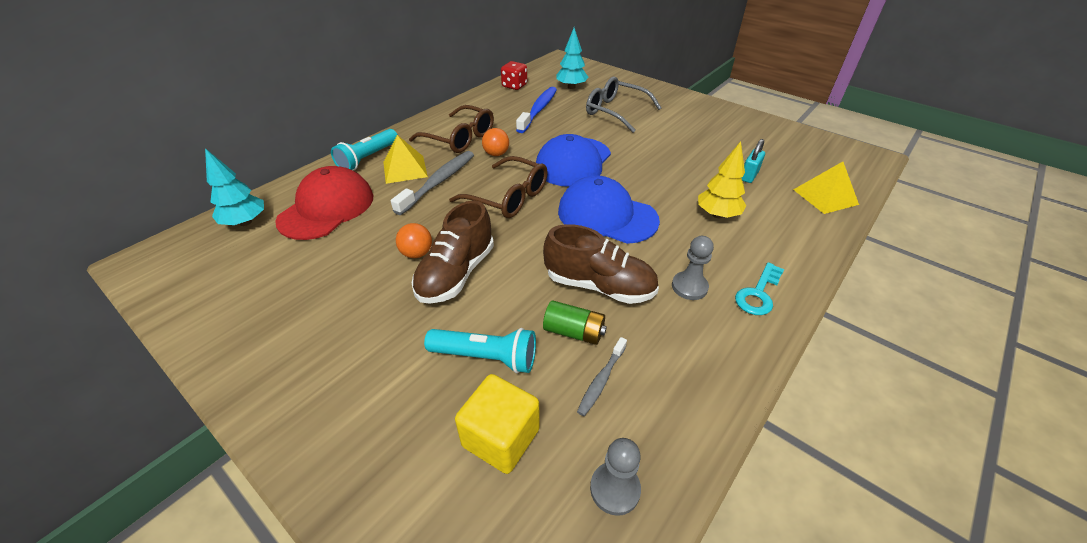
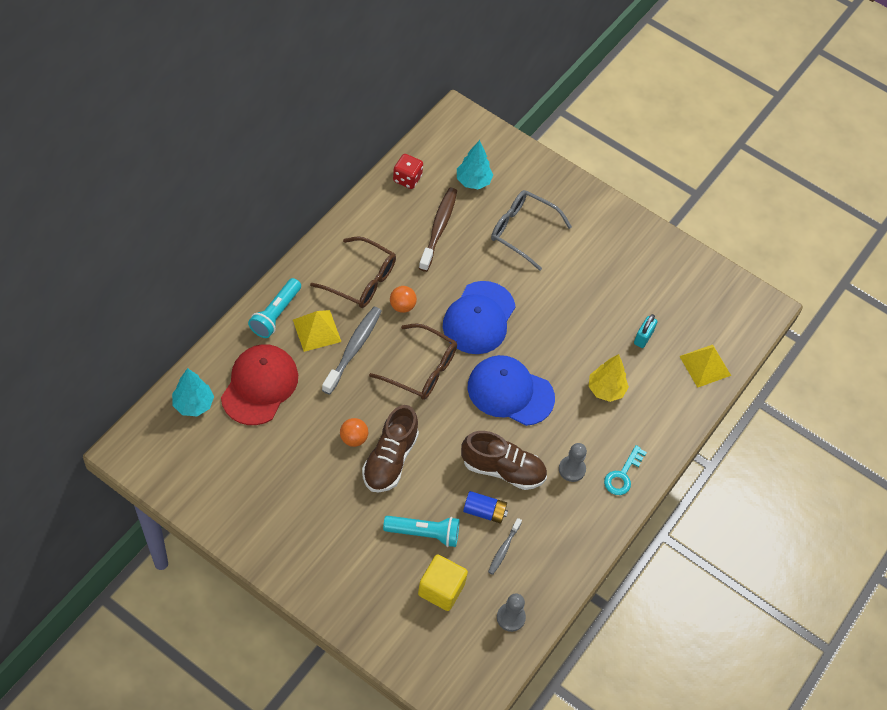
camera: 10 degrees left, 15 degrees up
blue toothbrush [516,87,557,133] -> brown toothbrush [419,188,457,272]
green battery [543,301,607,345] -> blue battery [463,491,508,524]

